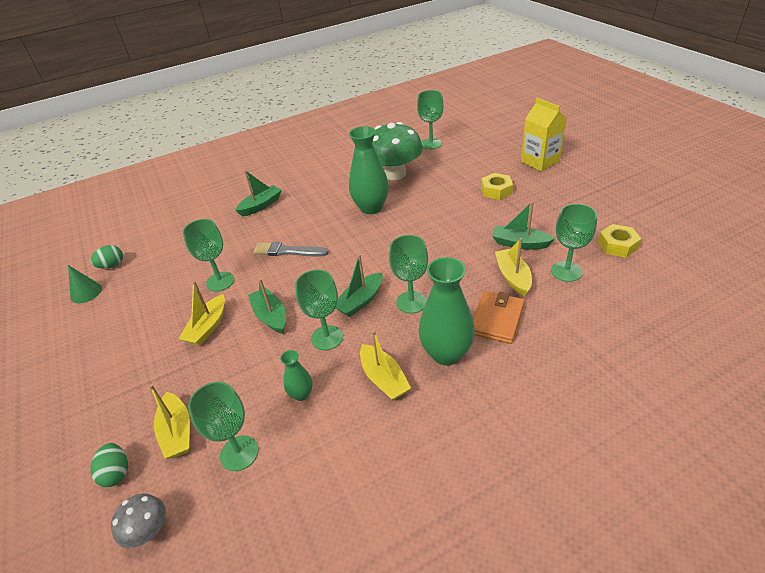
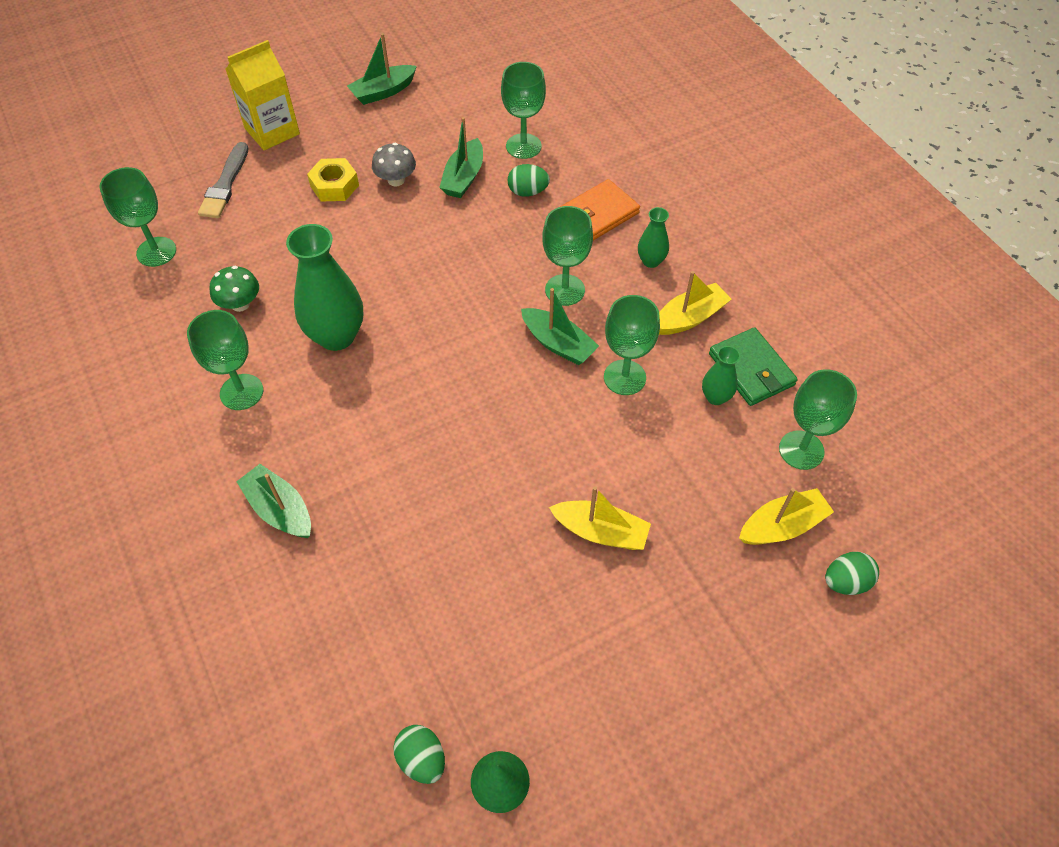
camera: 95 degrees left, 15 degrees up
grey mushroom [111,494,166,548] -> grey mushroom moved to [372,143,416,187]
green goblet [183,219,234,291] -> green goblet moved to [187,310,263,410]
green boat [248,278,286,334] -> green boat moved to [347,33,417,105]
grey brush [253,242,329,257] -> grey brush moved to [198,142,248,218]
green mushroom [372,122,423,180] -> green mushroom [209,266,259,312], size x0.47
green vase [419,257,475,366] -> green vase [638,207,669,268], size x0.50
orange wallet [473,291,525,344] -> orange wallet turned 60 degrees counterclockwise [560,179,640,240]
yellow boat [495,238,532,296] -> green egg [508,164,550,197]
yellow nut [598,224,641,257] -> none
none -> green wallet [709,327,798,406]

